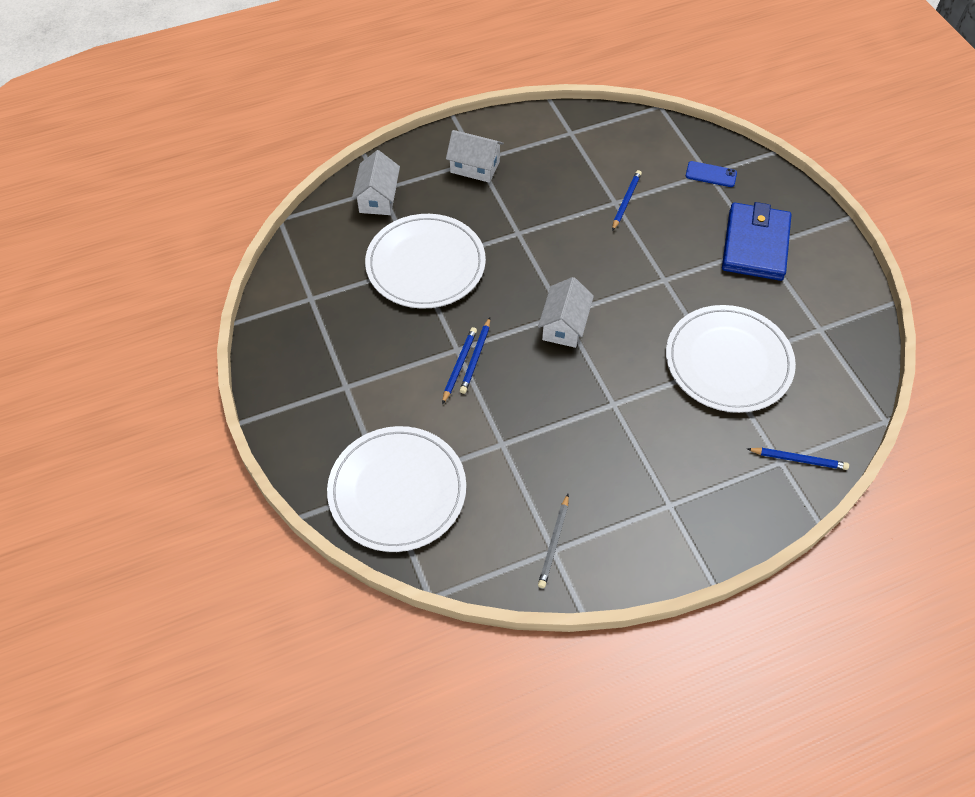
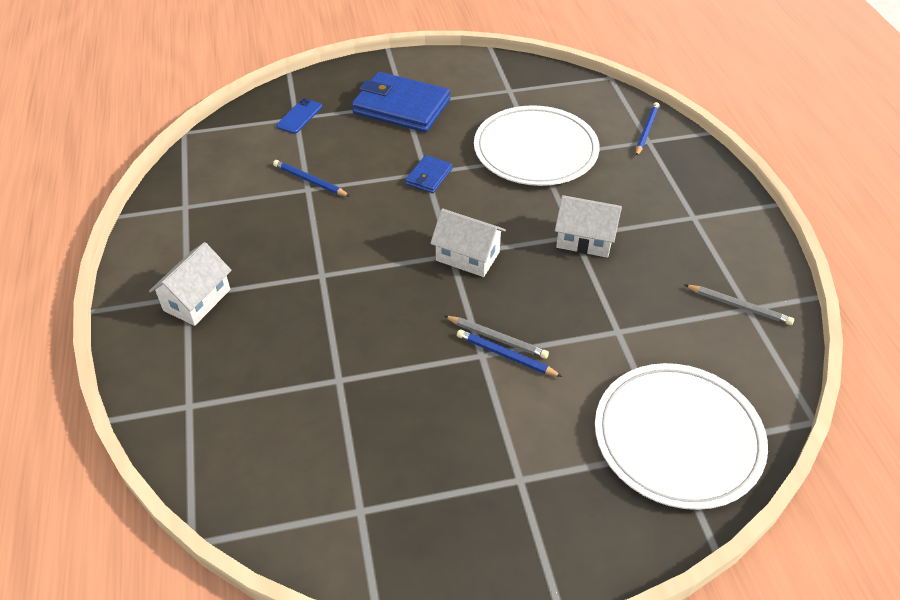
camera: 80 degrees left, 10 degrees down
white house [352,150,400,215] -> white house moved to [555,195,622,258]
white plate [365,214,486,309] -> none
blue pencil [460,318,490,394] -> grey pencil [445,316,549,359]
none -> blue wallet [405,155,453,193]

